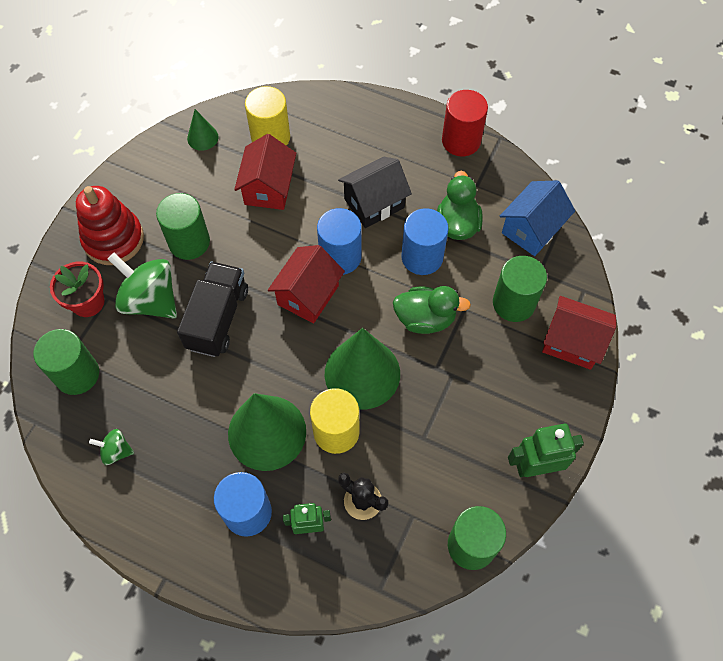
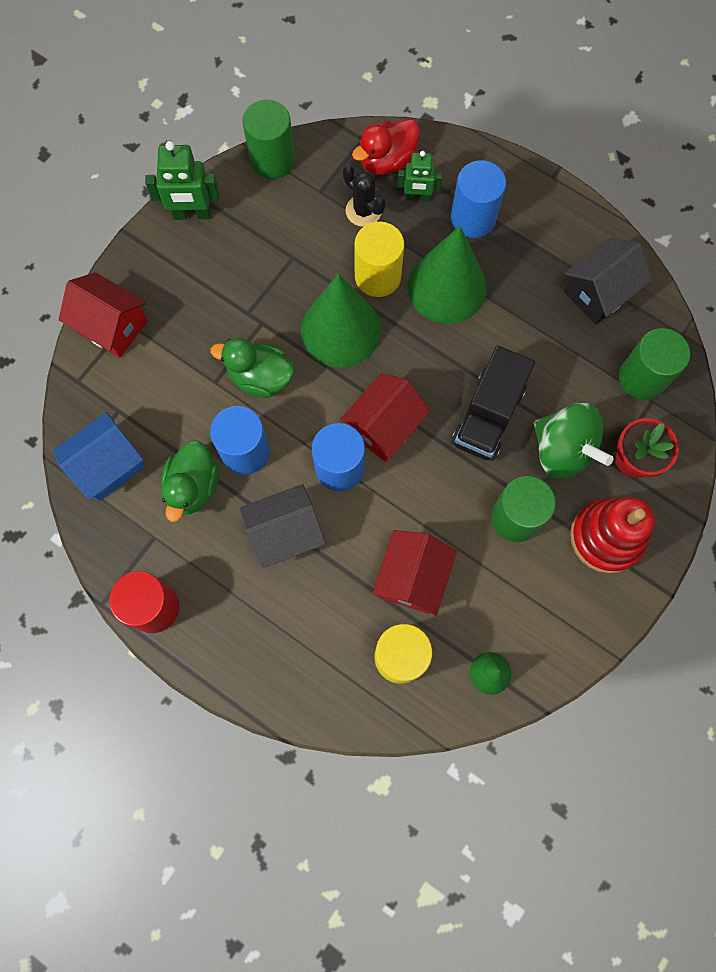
camera: 170 degrees left, 10 degrees up
green spinning top [89,429,134,465] -> black house [564,238,652,325]
green cylinder [493,256,547,322] -> none
none -> red duck [352,119,420,175]

